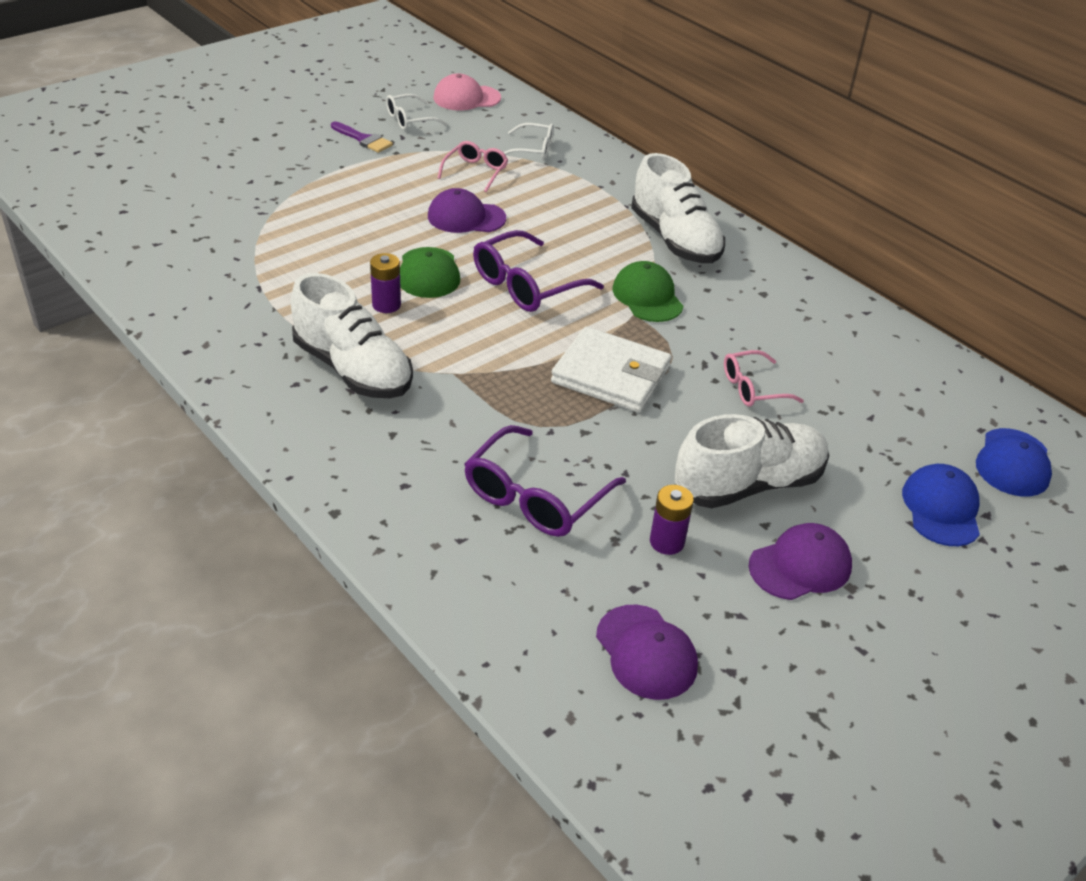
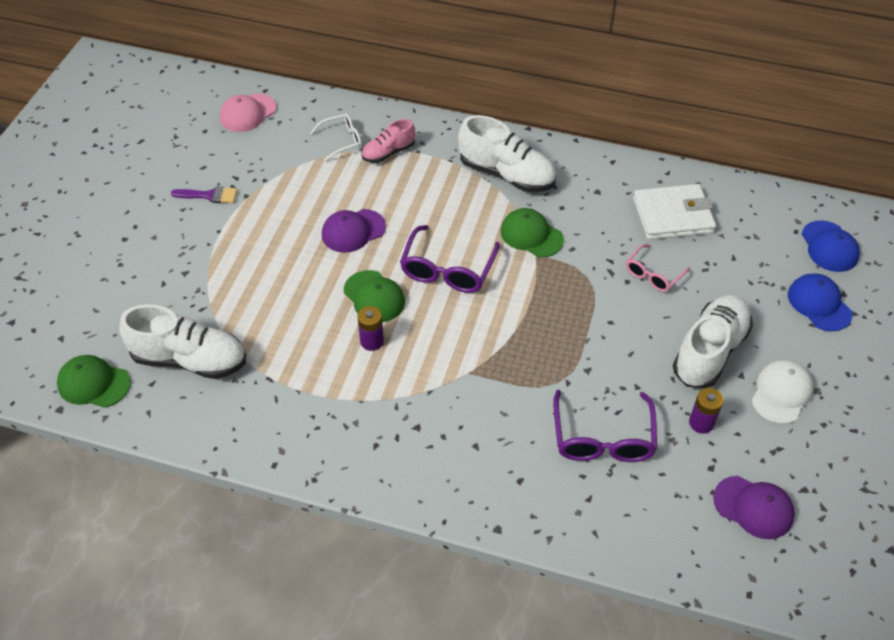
camera: 30 degrees left, 10 degrees up
white shoe [291,273,413,398] -> white shoe moved to [119,304,246,379]
white glasses [386,94,448,130] -> none
pink glasses [438,141,508,192] -> none
white wallet [551,327,672,413] -> white wallet moved to [633,184,716,240]
purple cap [748,523,852,600] -> white cap [752,360,814,424]
none -> green cap [57,355,131,408]
none -> pink shoe [362,119,415,163]

